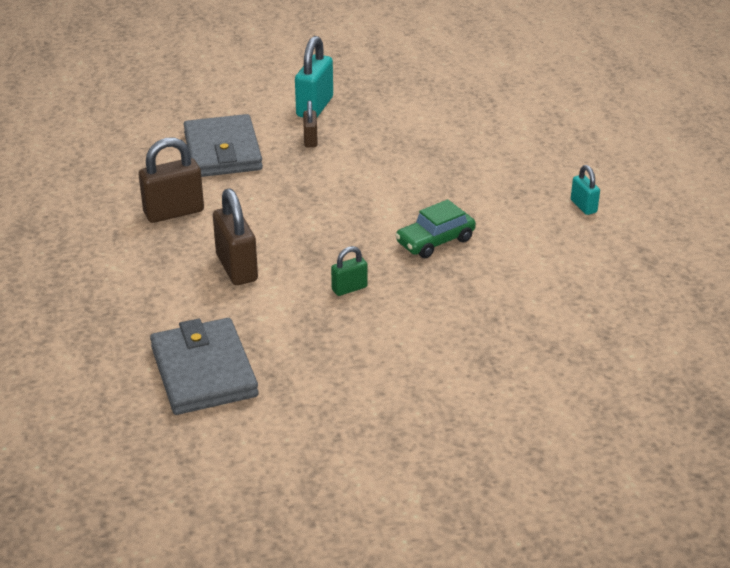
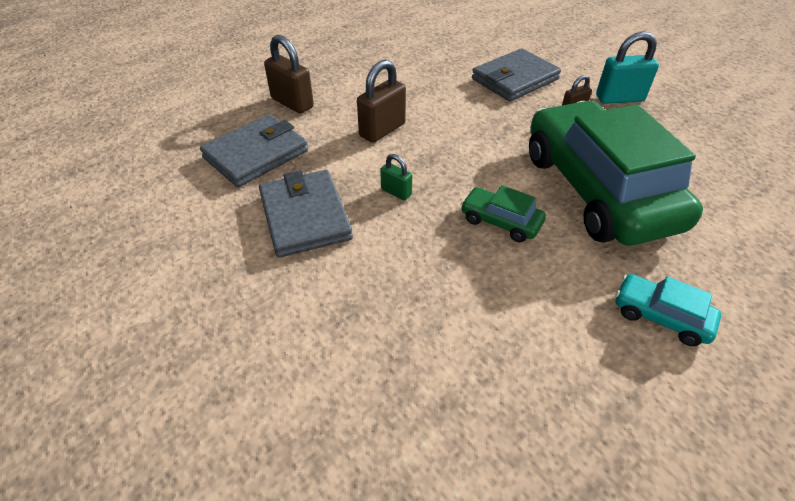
camera: 65 degrees right, 10 degrees up
brown padlock [139,137,204,223] -> brown padlock moved to [264,35,314,114]
turquoise padlock [571,165,600,215] -> turquoise car [615,274,721,346]
none -> grey wallet [259,170,353,257]
none -> green car [529,101,703,246]

